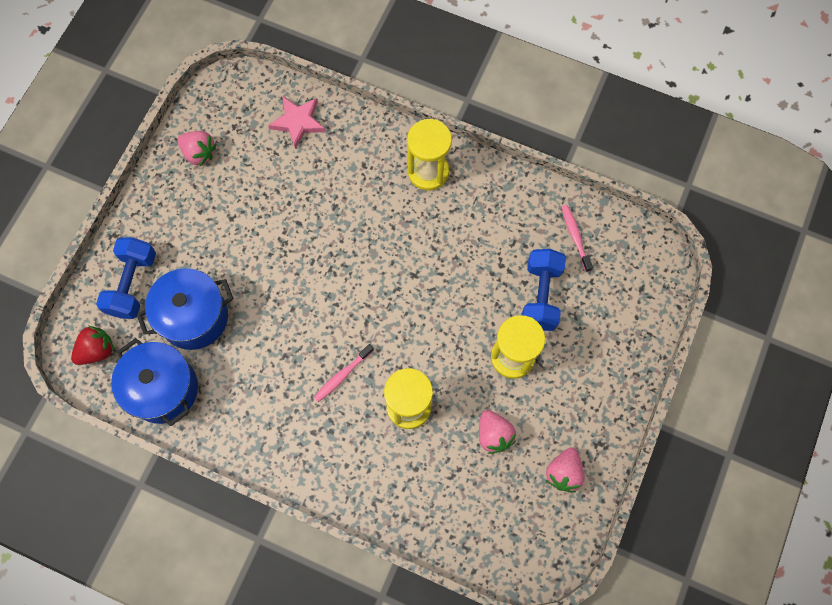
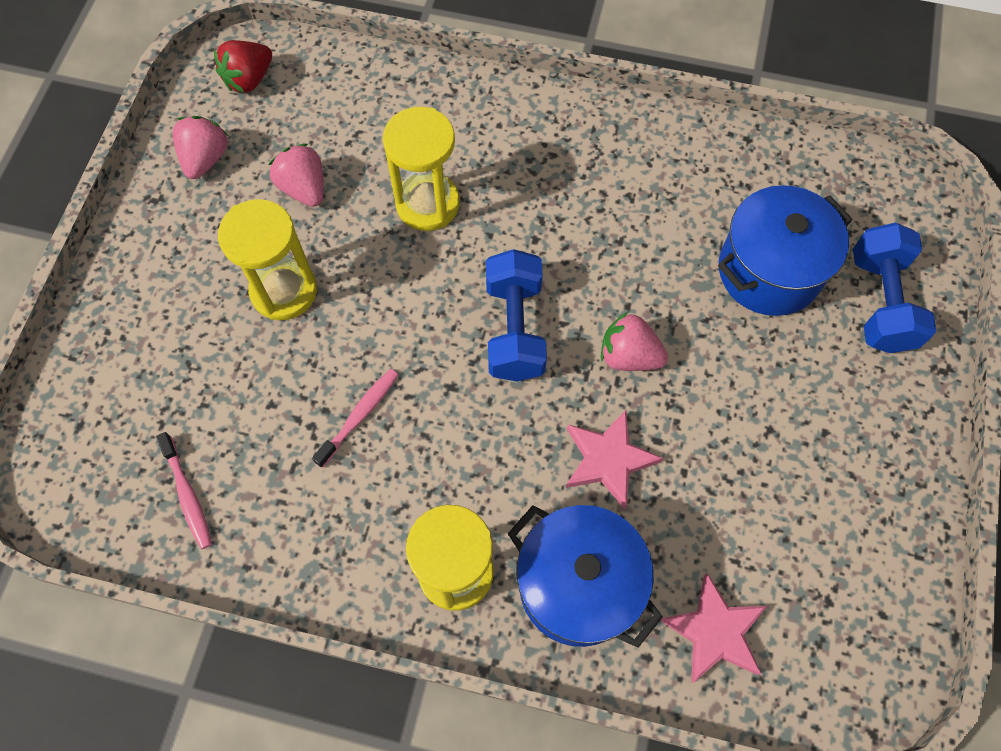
camera: 170 degrees right, 5 degrees down
red strawberry [71,326,114,365] -> red strawberry moved to [214,40,272,93]
blue pot [111,338,198,426] -> blue pot moved to [508,505,663,648]
pink strawberry [177,131,217,166] -> pink strawberry moved to [601,312,668,371]
pink toothbrush [314,344,374,402] -> pink toothbrush moved to [312,369,399,468]
blue dumbbell [522,249,566,331] -> blue dumbbell moved to [486,249,547,382]
none -> pink star [566,410,663,509]

